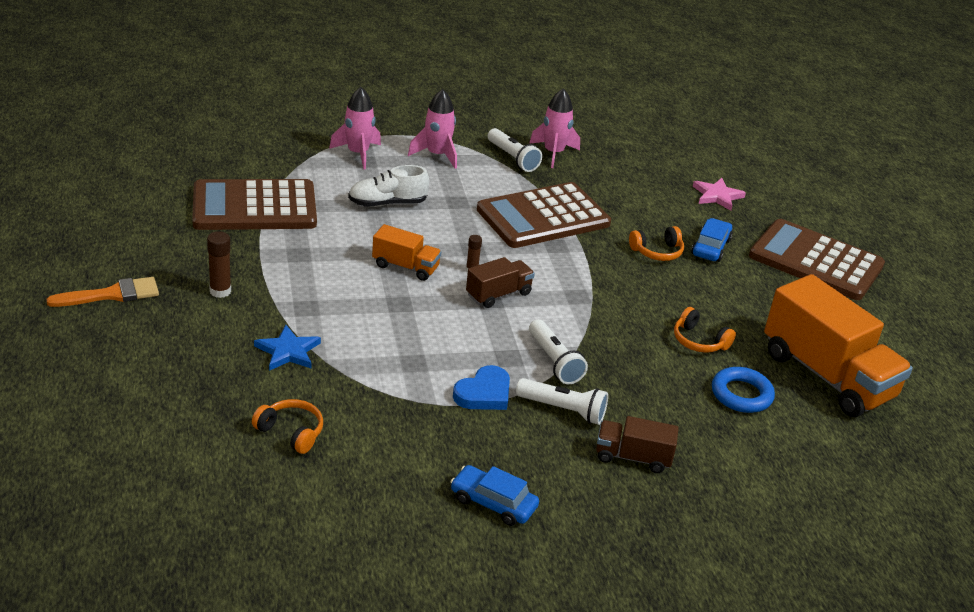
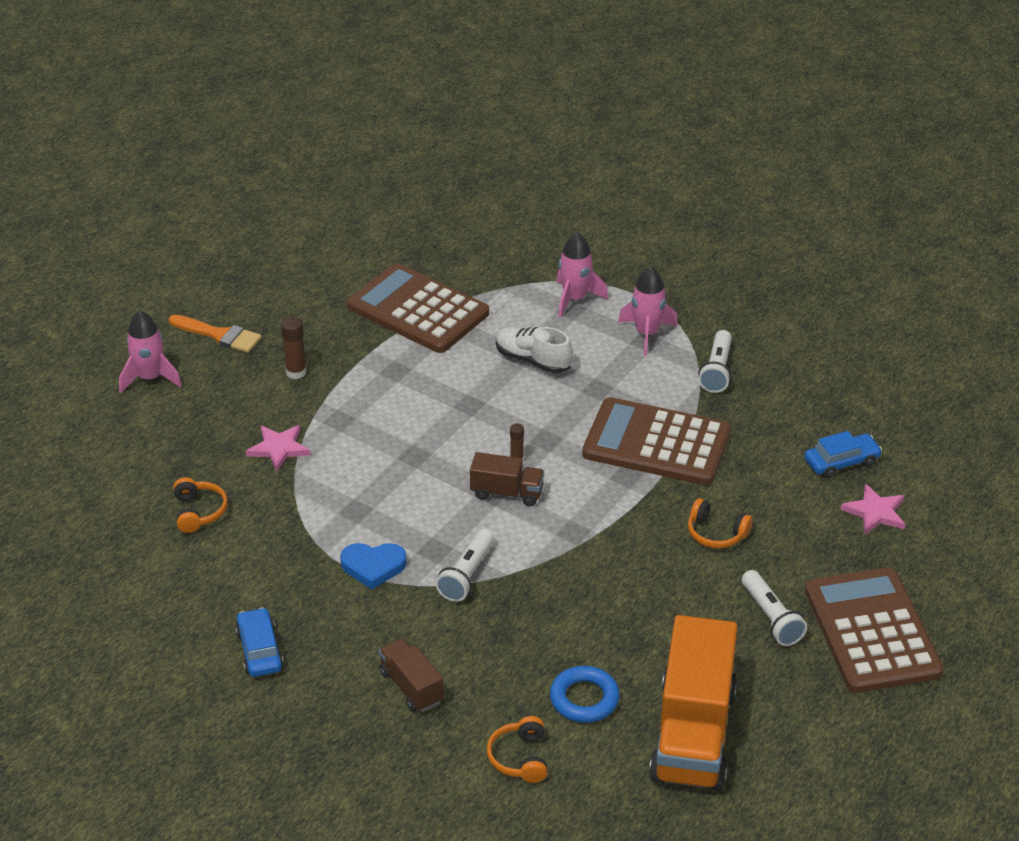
camera: 50 degrees right, 5 degrees up
blue star [254,325,321,371] -> pink star [246,425,311,471]
orange truck [372,224,442,281] -> none
white flashlight [516,378,608,425] -> white flashlight moved to [742,570,807,646]
pink rocket [529,88,580,168] -> pink rocket moved to [119,310,182,393]
orange headphones [674,307,736,353] -> orange headphones moved to [486,716,547,783]
blue car [691,218,733,262] -> blue car moved to [804,431,882,478]

